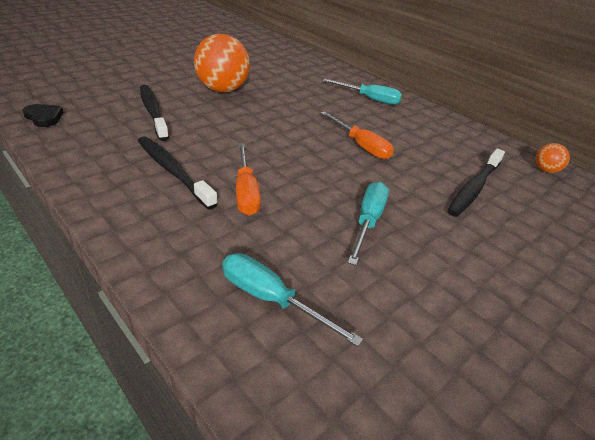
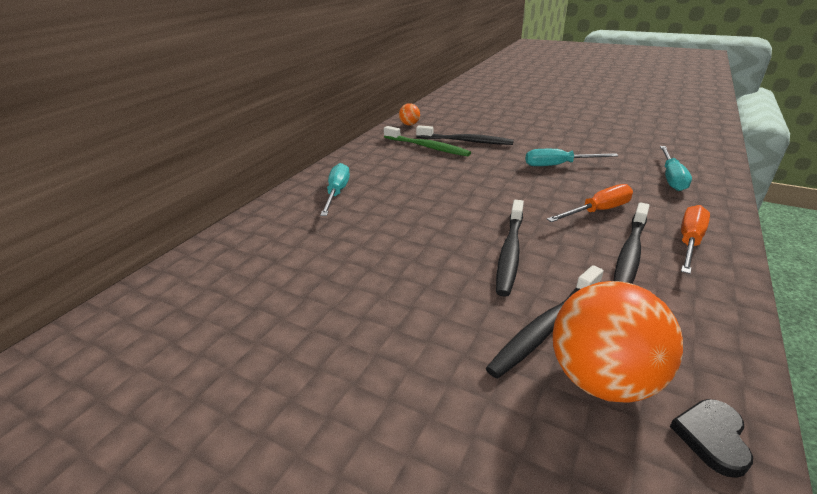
camera: 105 degrees left, 5 degrees down
orange ball [194,34,250,92] -> orange ball moved to [553,281,683,403]
orange screwdriver [320,111,394,159] -> orange screwdriver moved to [681,205,710,274]
none -> green toothbrush [384,126,471,156]
none -> black toothbrush [496,200,524,297]

